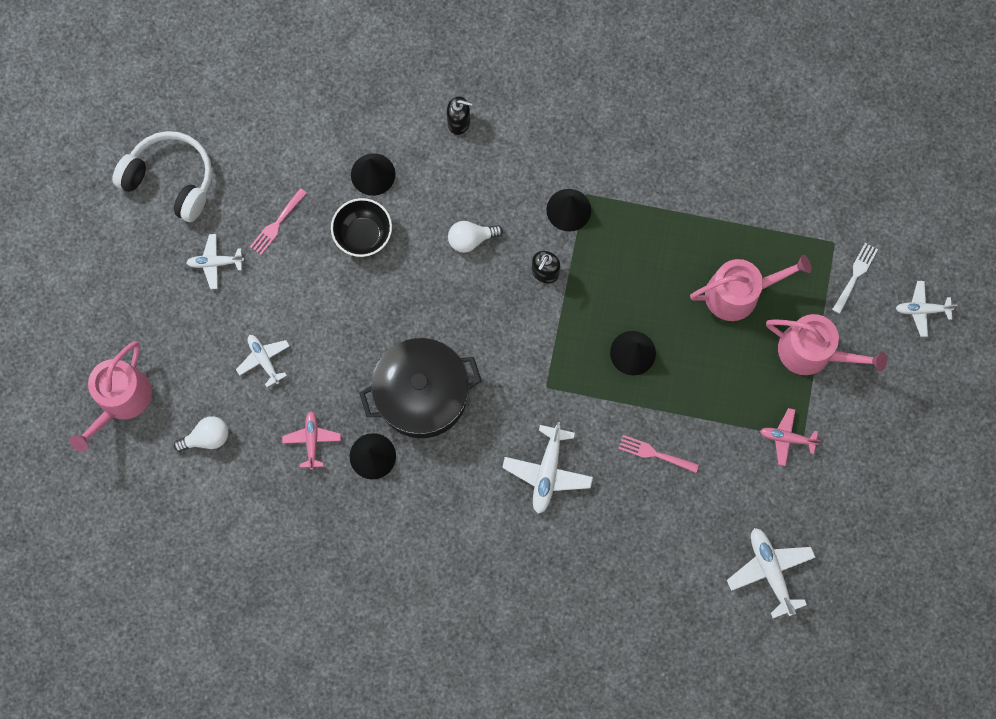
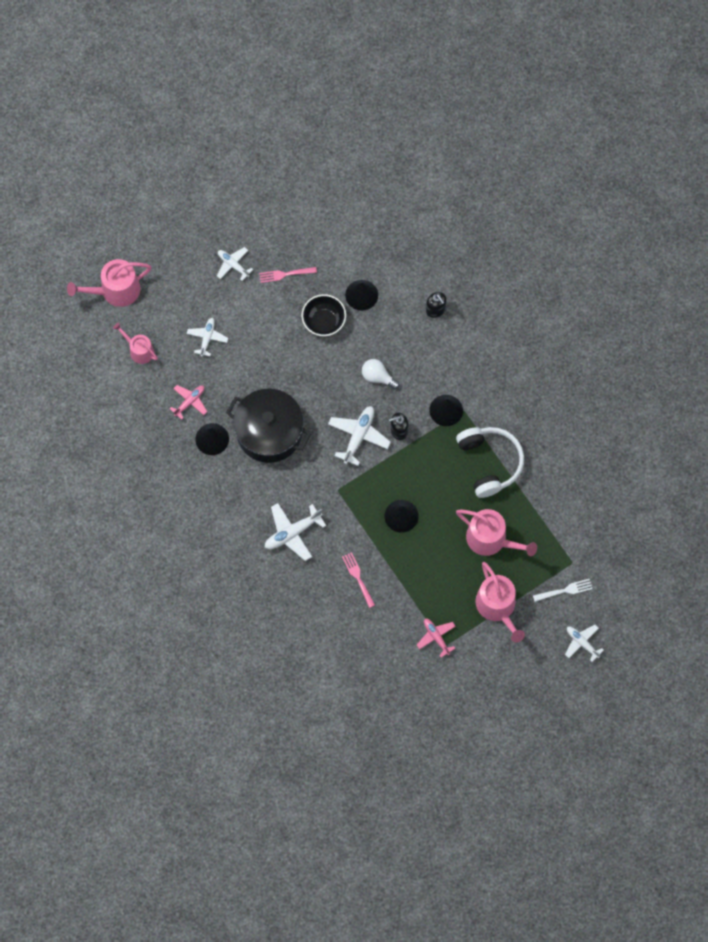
camera: 45 degrees right, 5 degrees down
white headphones [112,131,212,222] -> white headphones moved to [456,427,524,498]
white light bulb [174,416,228,452] -> pink watering can [113,323,158,364]
white plane [727,528,816,618] -> white plane moved to [328,406,391,466]

